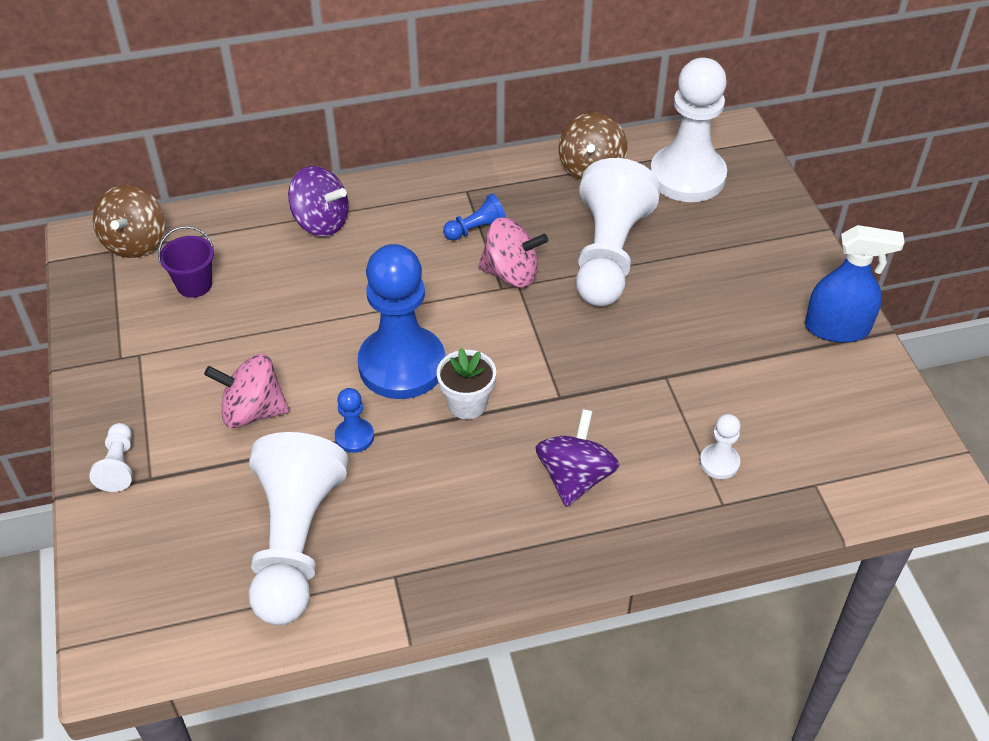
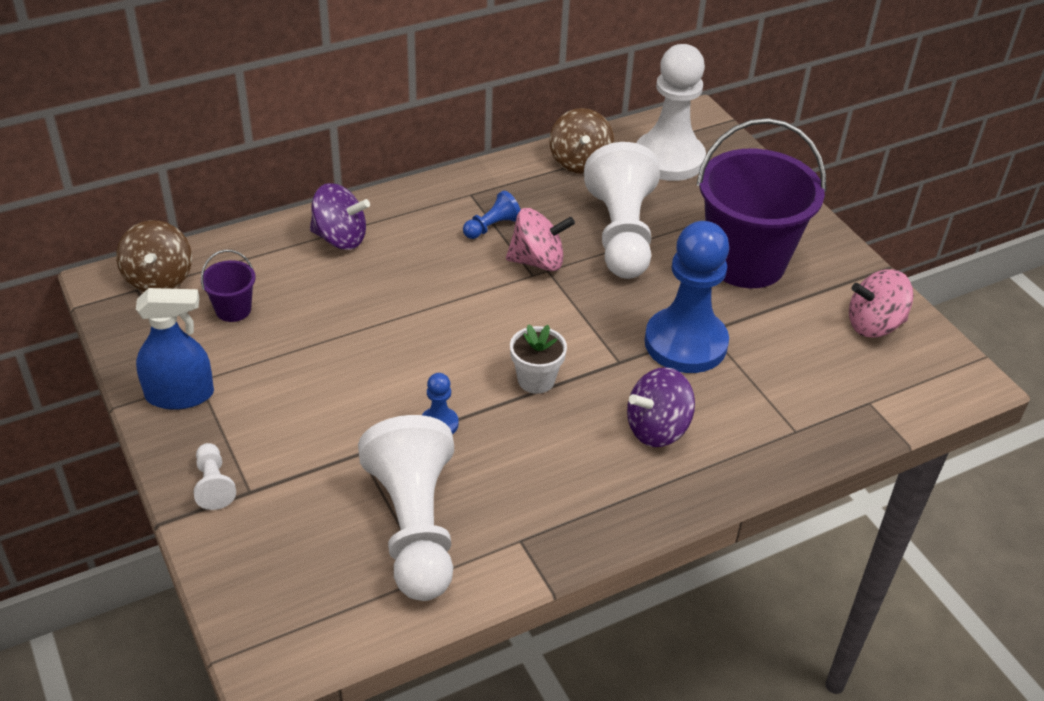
camera: 15 degrees left, 5 degrees down
pink spinning top [204,354,289,428] -> pink spinning top moved to [849,269,914,338]
blue pawn [358,244,445,399] -> blue pawn moved to [644,221,729,373]
purple spinning top [536,409,619,507] -> purple spinning top turned 120 degrees counterclockwise [627,367,695,447]
white pawn [700,414,741,479] -> none
blue spray bottle [805,225,905,343] -> blue spray bottle moved to [136,288,214,410]
none -> purple bucket [697,118,826,288]

